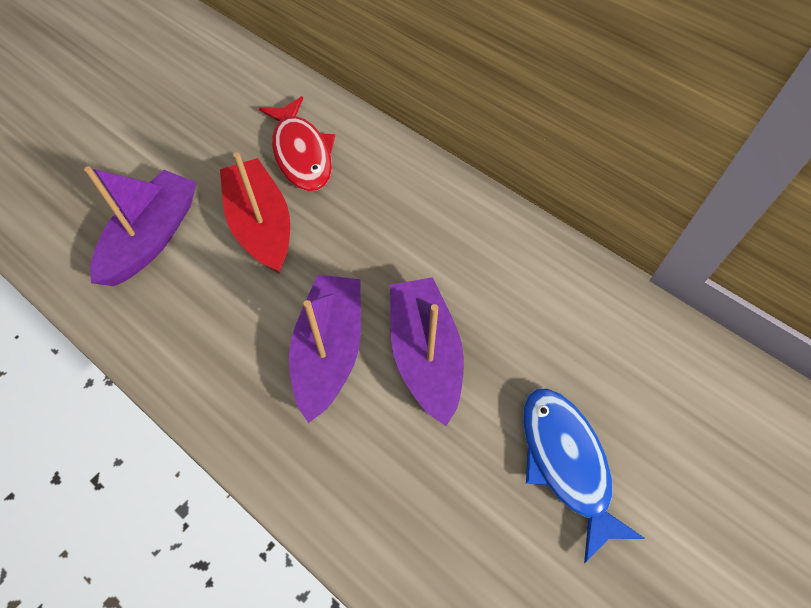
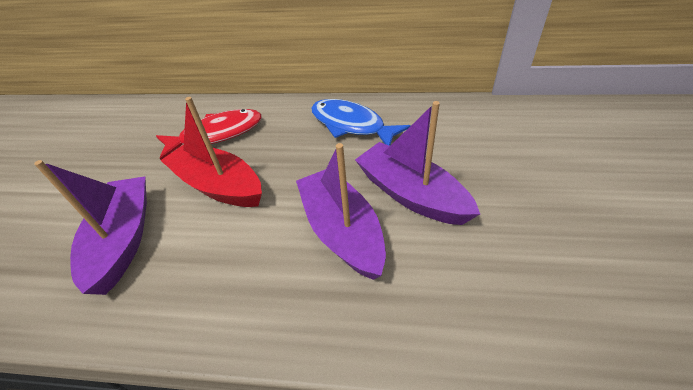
camera: 30 degrees left, 15 degrees down
red fish [259,96,335,191] -> red fish turned 60 degrees counterclockwise [156,109,262,160]
blue fish [523,388,645,563] -> blue fish moved to [311,99,410,146]

